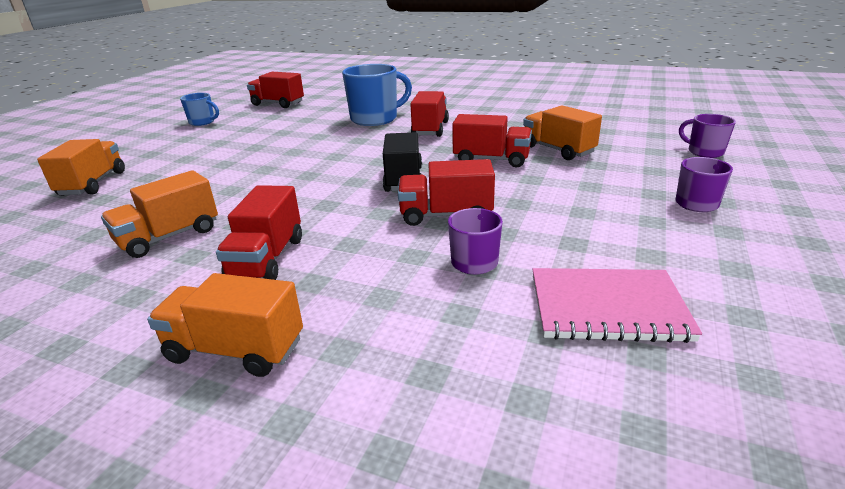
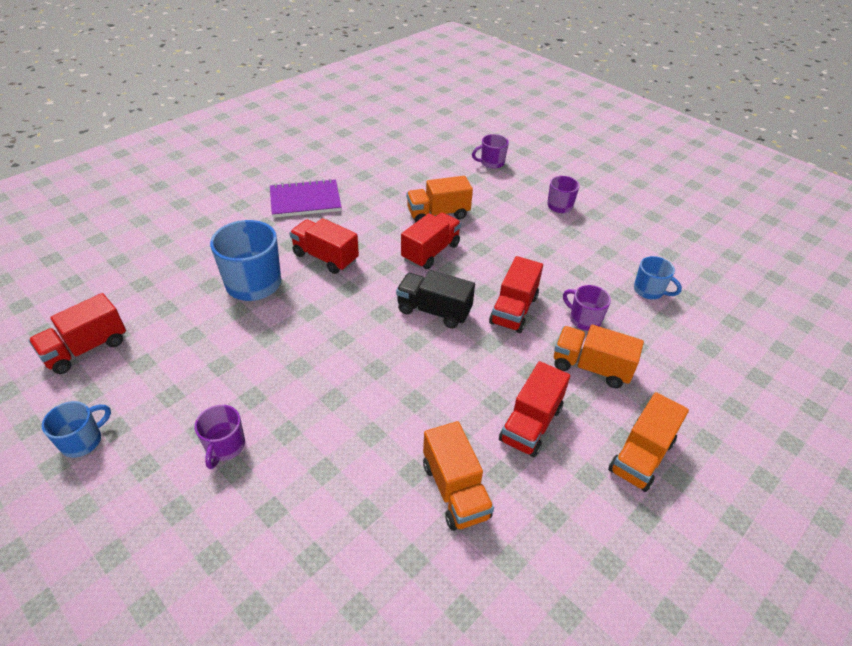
camera: 70 degrees left, 15 degrees up
orange truck [37,139,125,196] -> orange truck moved to [554,325,644,388]
red truck [216,185,302,280] -> red truck turned 90 degrees clockwise [499,361,570,457]
pink notebook [532,268,702,343] -> blue mug [634,256,682,299]
none -> purple mug [195,405,245,469]
none -> purple notebook [270,179,341,218]

